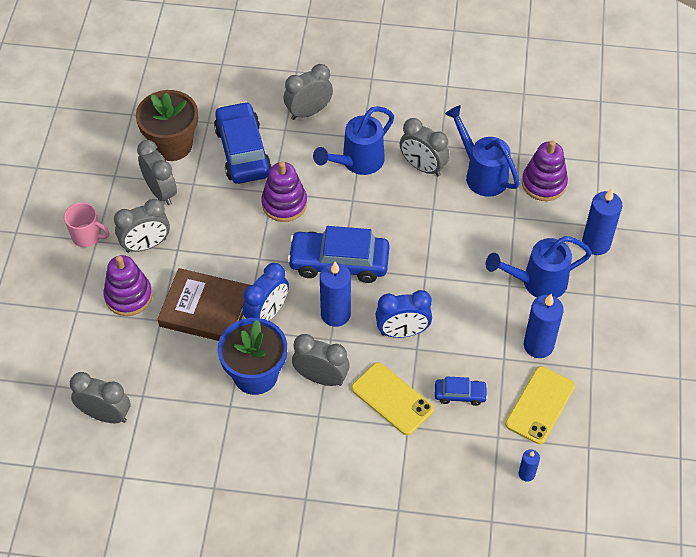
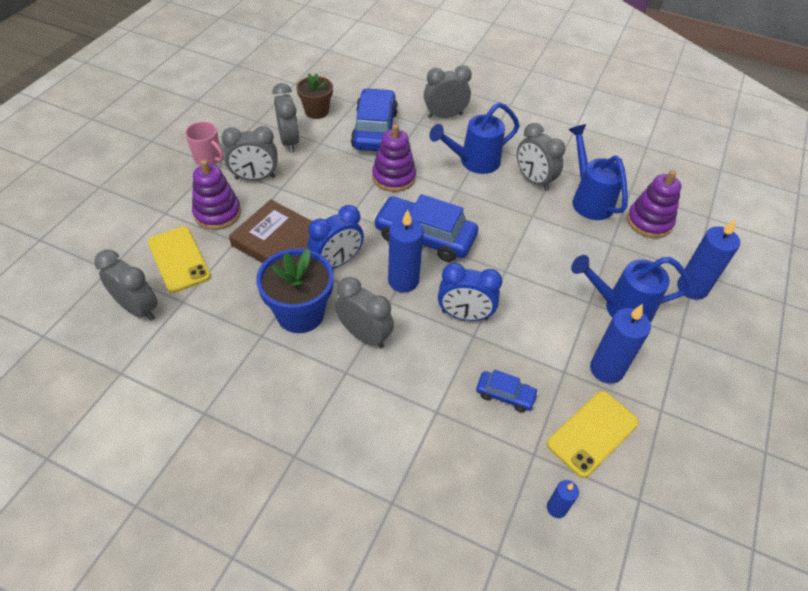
camera: 15 degrees right, 5 degrees down
brown flower pot [136,90,198,161] -> brown flower pot [297,73,333,119], size x0.65
yellow phone [351,362,434,435] -> yellow phone moved to [148,226,211,293]

